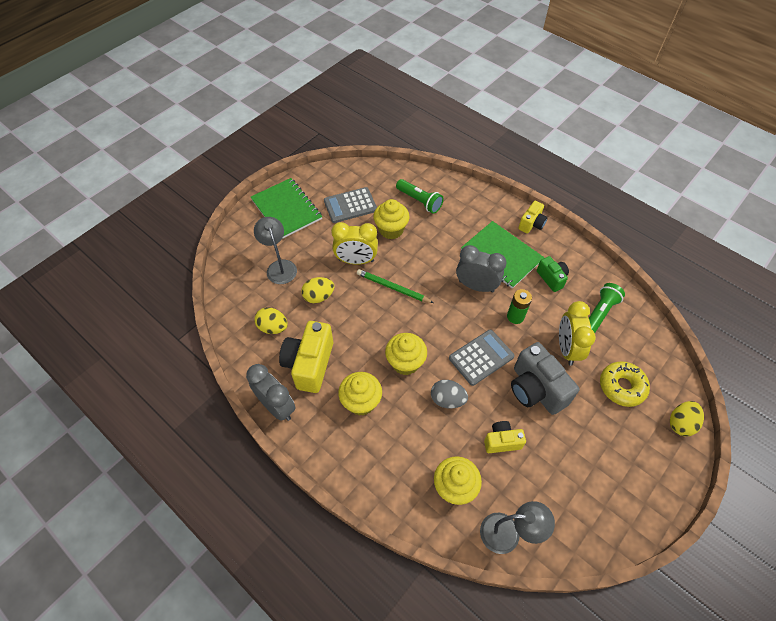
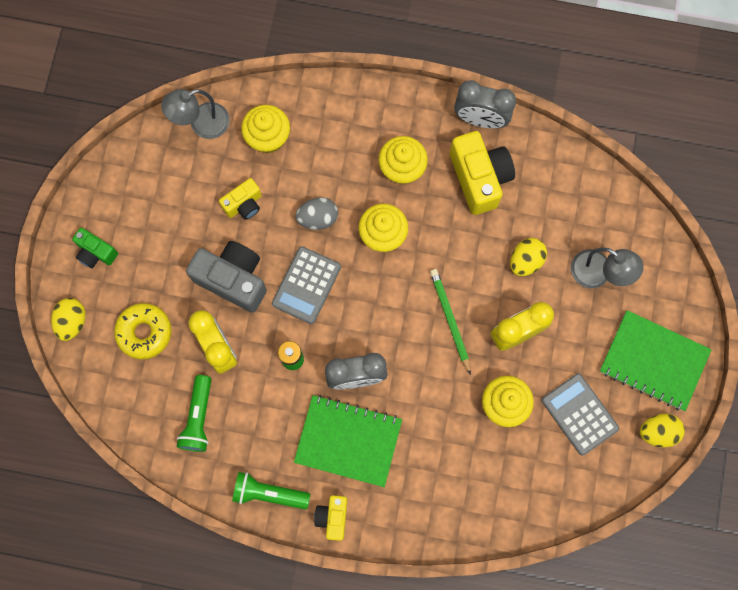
camera: 150 degrees right, 20 degrees up
yellow egg [254,307,288,334] -> yellow egg moved to [640,414,685,448]
grey calculator [324,187,377,223] -> grey calculator turned 75 degrees counterclockwise [542,374,619,455]
green pencil [357,269,434,303] -> green pencil turned 105 degrees counterclockwise [430,269,471,375]
green flashlight [396,179,444,214] -> green flashlight moved to [232,472,310,509]
green camera [537,256,569,292] -> green camera moved to [72,228,118,269]

